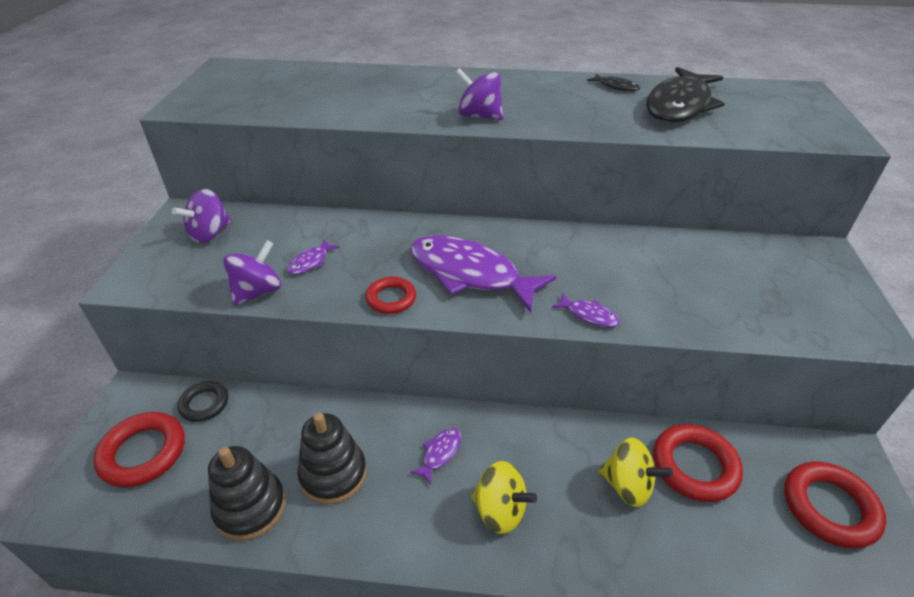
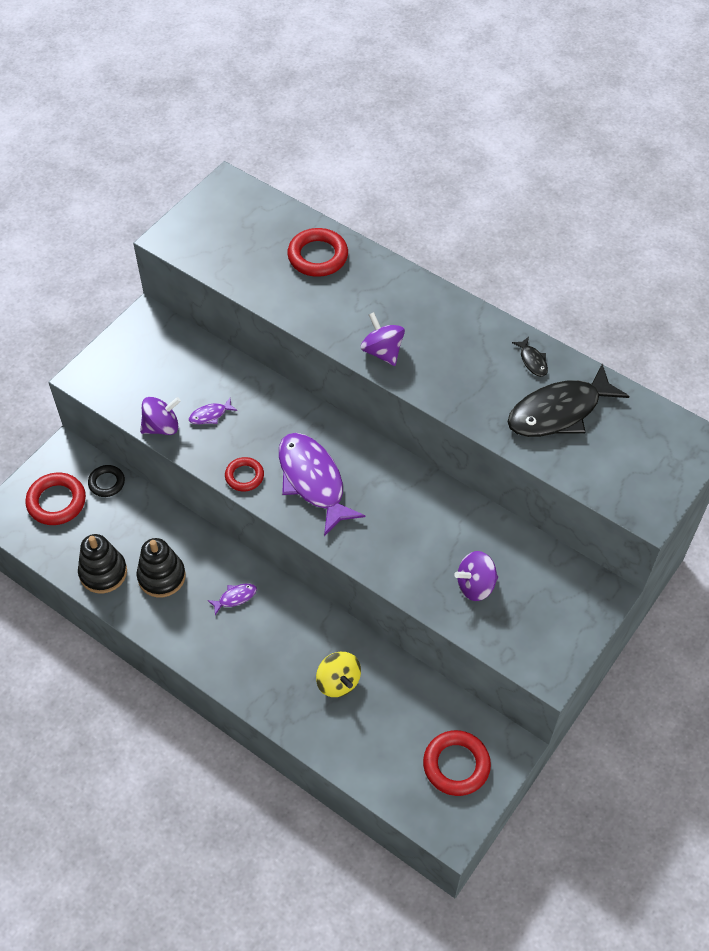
camera: 30 degrees right, 15 degrees up
purple spinning top [172,189,232,243] -> purple spinning top moved to [454,551,498,601]
yellow spinning top [471,461,537,534] -> none
purple fish [552,293,620,327] -> none
red ring [653,424,743,502] -> red ring moved to [287,228,348,277]

